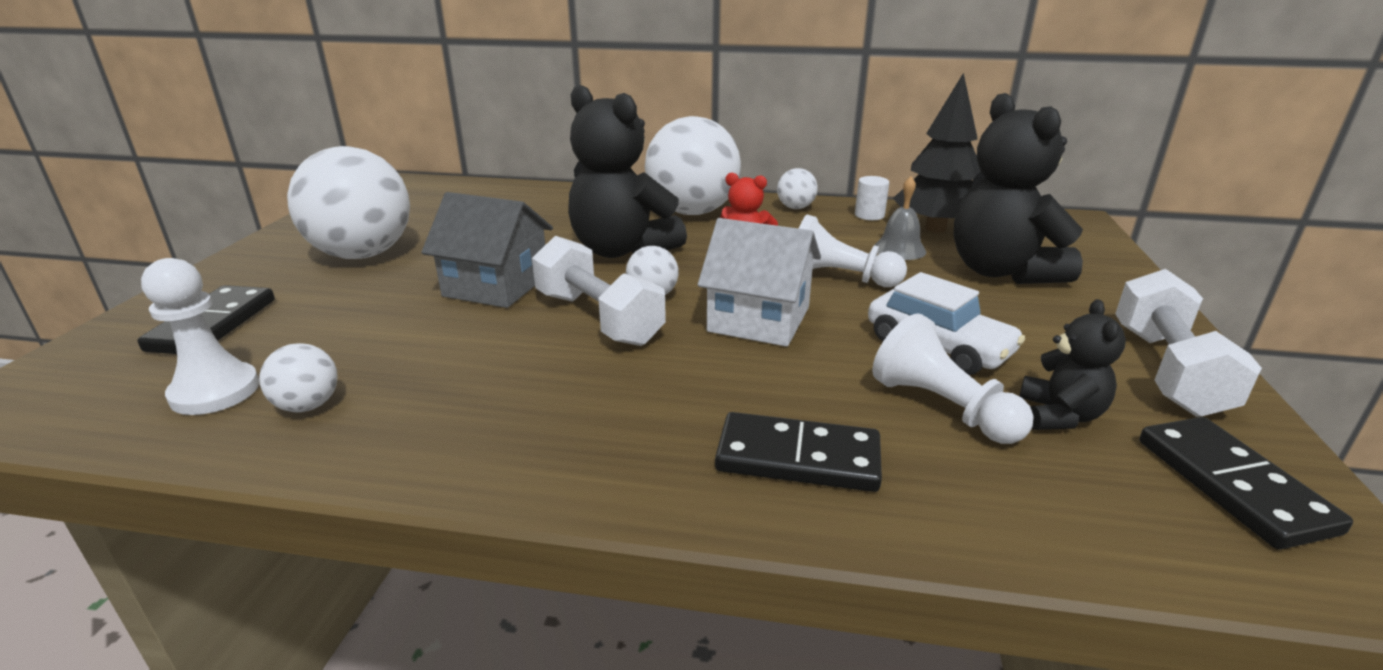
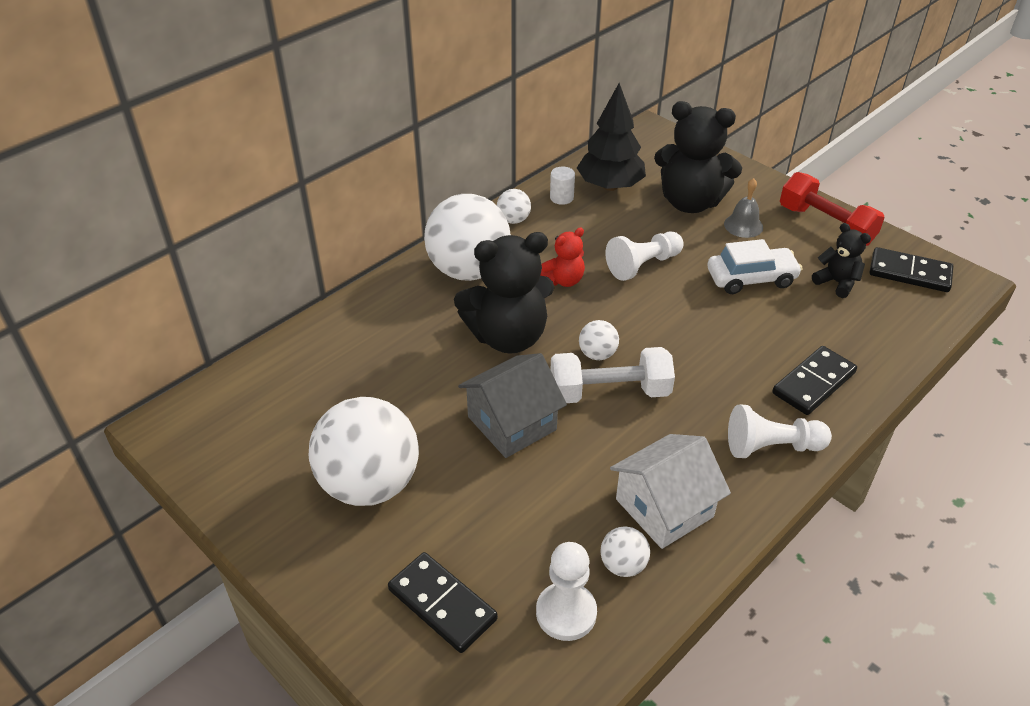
camera: 55 degrees left, 15 degrees up
white house [698,218,821,347] -> white house moved to [610,434,731,549]
white pawn [872,314,1033,444] -> white pawn moved to [728,404,832,458]
grey bell [875,176,926,260] -> grey bell moved to [724,178,763,238]
white dumbbell [1115,269,1262,417] -> red dumbbell [780,172,885,246]

